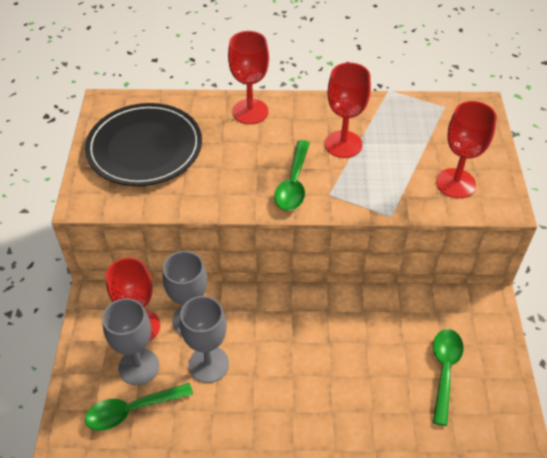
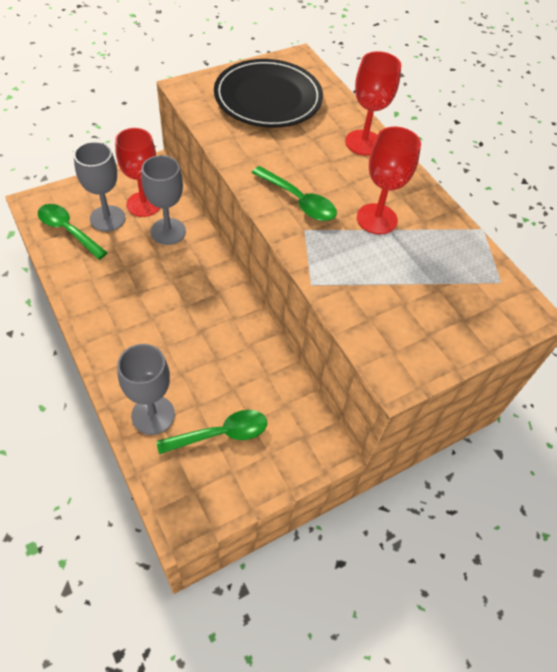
camera: 55 degrees right, 5 degrees up
grey goblet [180,296,229,383] -> grey goblet moved to [117,344,175,435]
green spoon [274,140,310,211] -> green spoon turned 120 degrees counterclockwise [252,166,337,221]
red goblet [436,101,497,198] -> none

